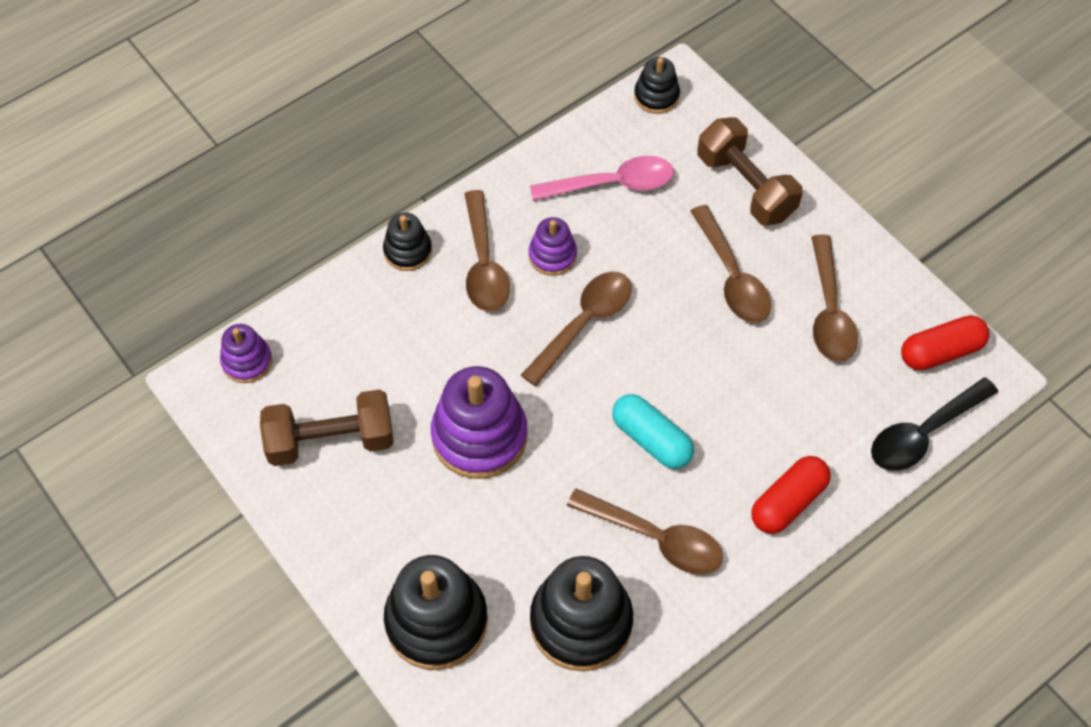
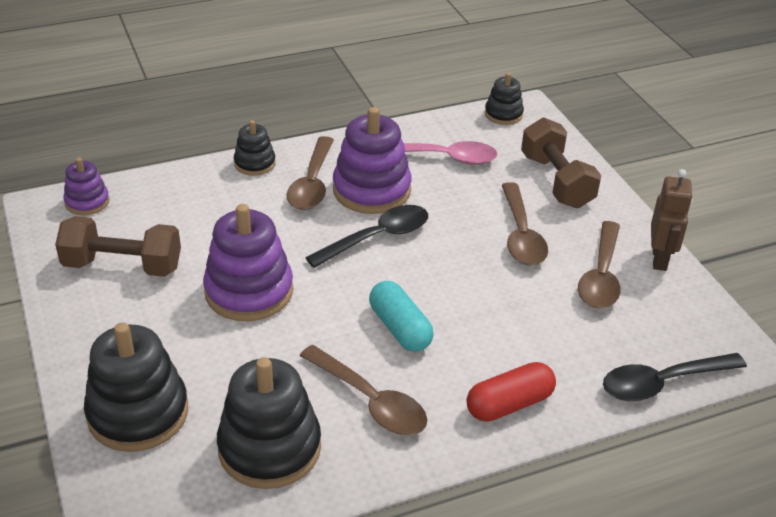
camera: 15 degrees right, 20 degrees down
brown spoon [521,272,632,386] -> black spoon [305,205,428,268]
purple stacking toy [529,217,577,276] -> purple stacking toy [333,107,412,214], size x1.85
red capsule [901,315,990,371] -> none
none -> brown robot [651,169,693,271]

